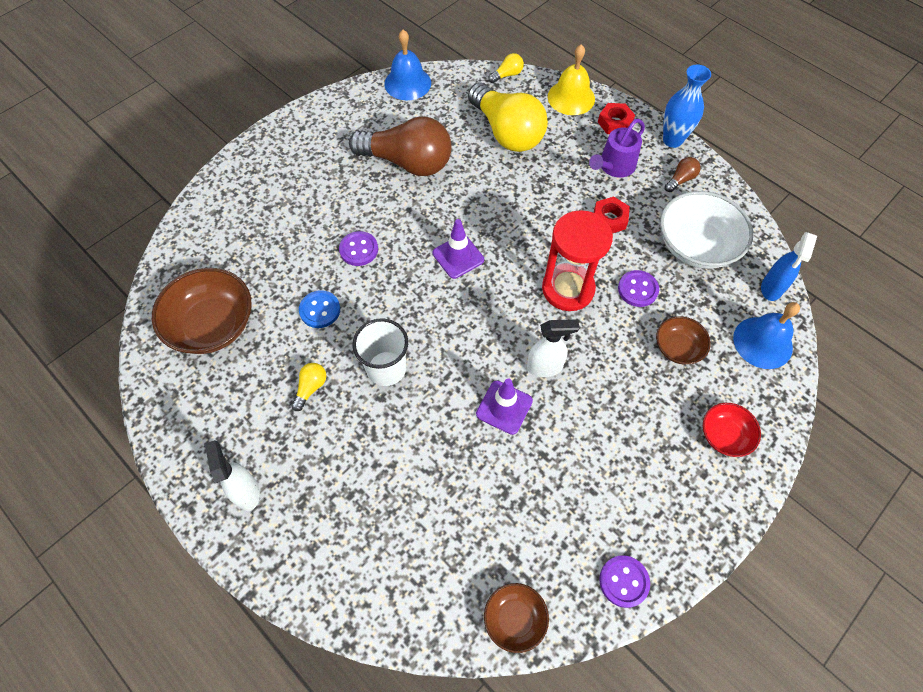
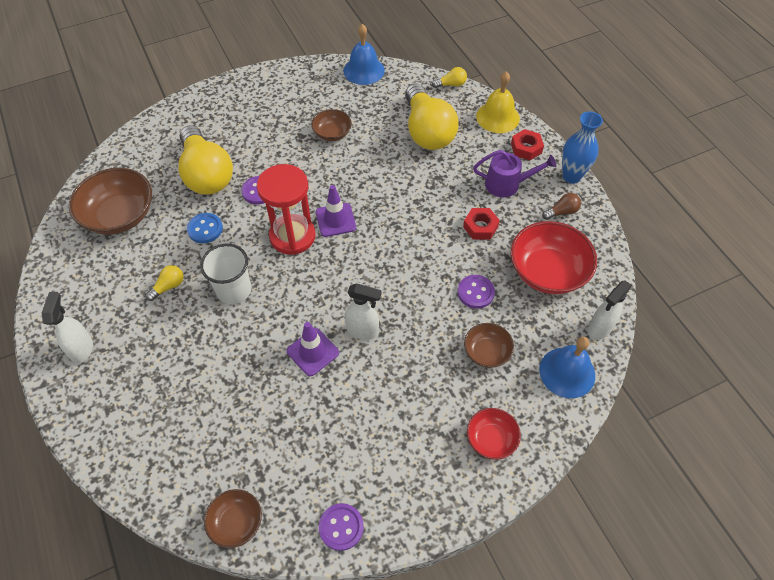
camera: 20 degrees right, 5 degrees down
brown light bulb [349,116,452,176] -> brown bowl [311,109,352,141]
red hourglass [542,210,613,311] -> red hourglass moved to [257,164,316,255]
purple watering can [589,118,645,178] -> purple watering can turned 150 degrees counterclockwise [473,150,556,197]
white bowl [660,191,753,269] -> red bowl [511,221,597,294]
blue spray bottle [761,232,817,301] -> white spray bottle [587,281,632,340]
none -> yellow light bulb [179,125,233,195]

